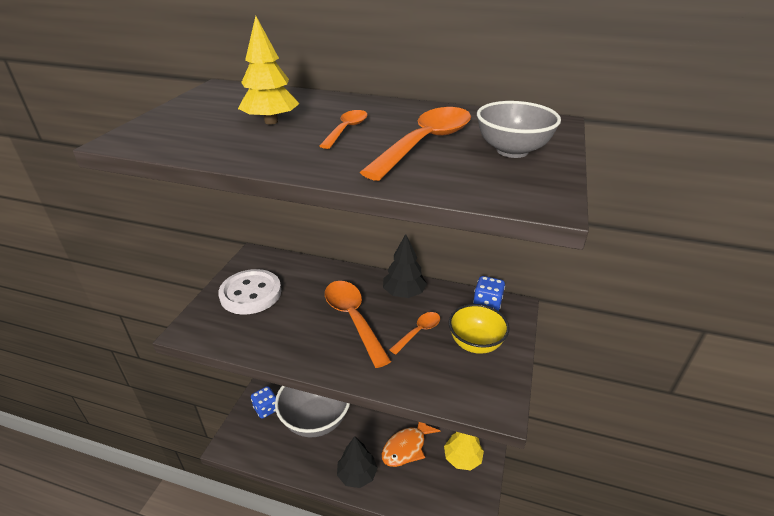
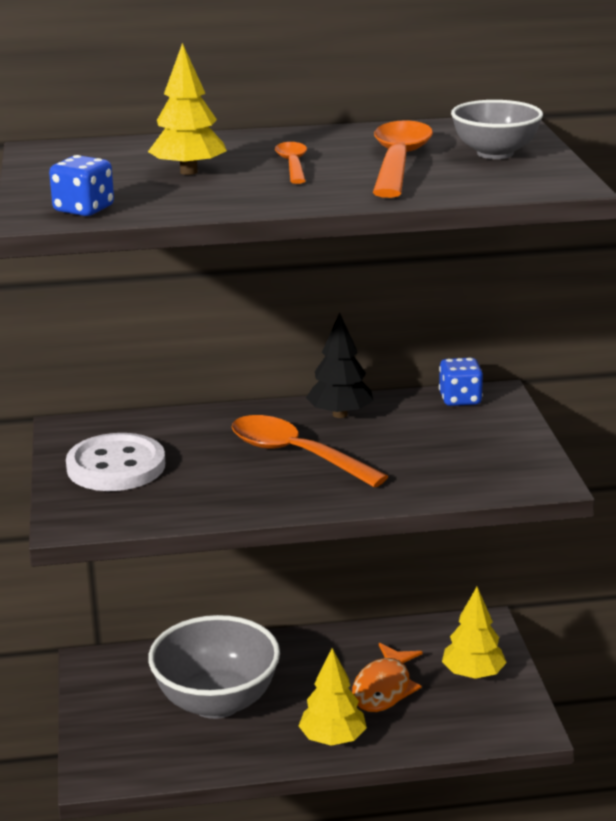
camera: 25 degrees left, 10 degrees down
blue dice [251,386,276,419] -> blue dice moved to [49,155,114,216]
black tree [337,436,378,488] -> yellow tree [299,648,367,746]
orange spoon [389,312,440,355] -> none
yellow bowl [449,304,510,354] -> none

